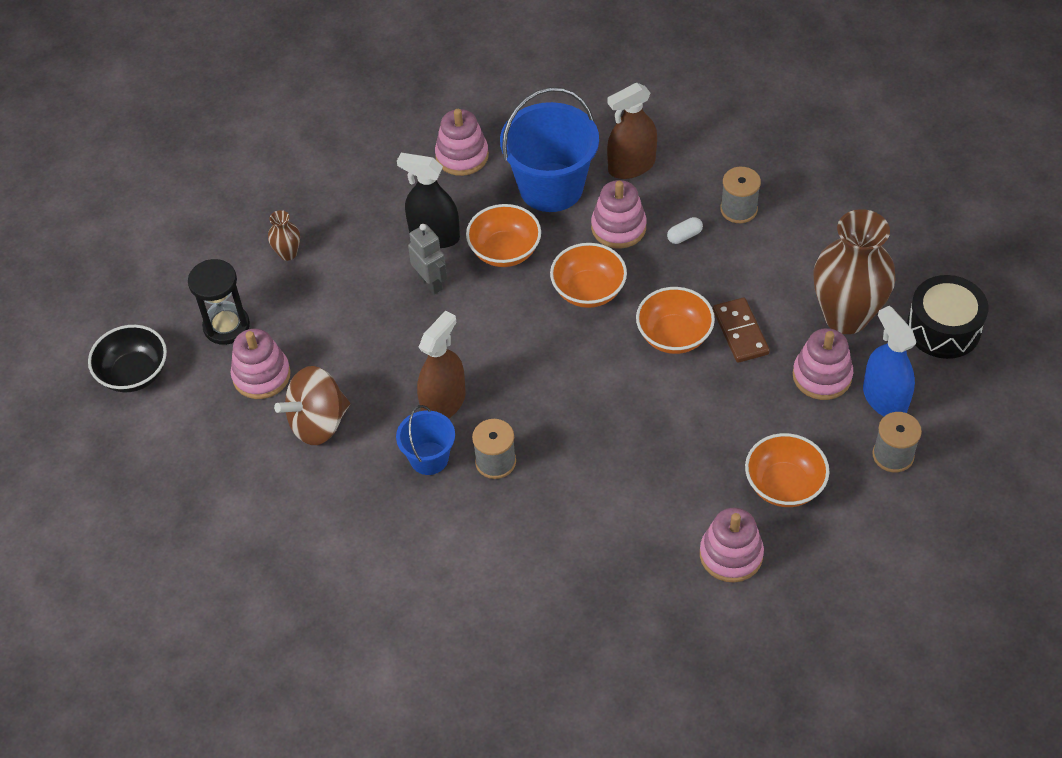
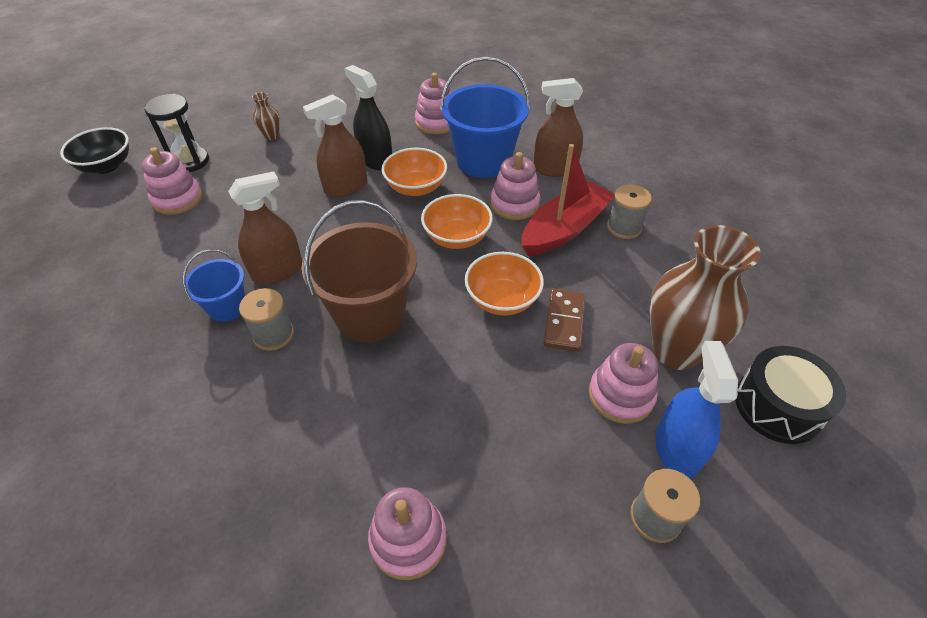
camera: 25 degrees right, 5 degrees down
brown spinning top [274,366,350,445] -> none
grey robot [408,224,447,294] -> brown spray bottle [303,94,367,197]
white capsule [667,217,703,244] -> red boat [521,144,615,256]
orange bowl [745,433,830,507] -> none
none -> brown bucket [302,200,417,342]

